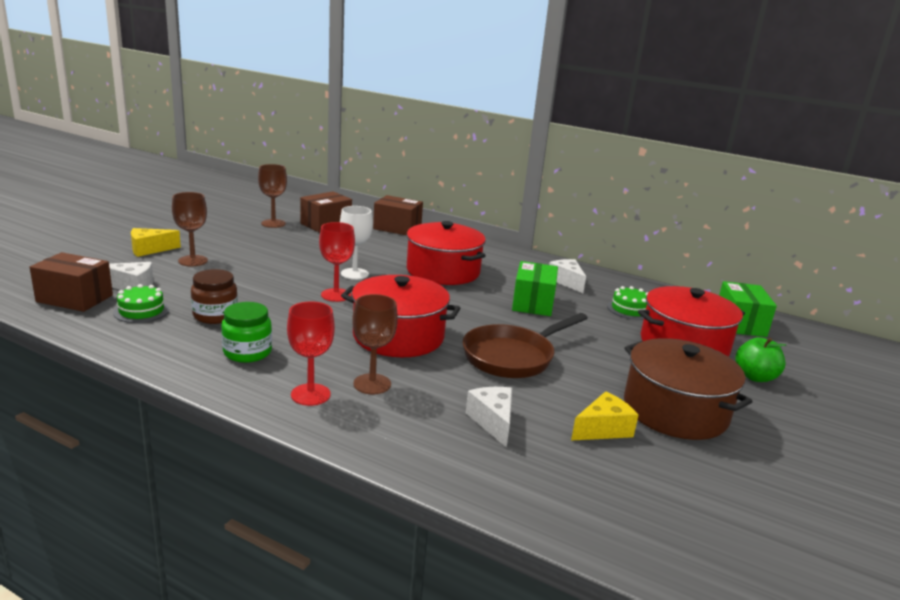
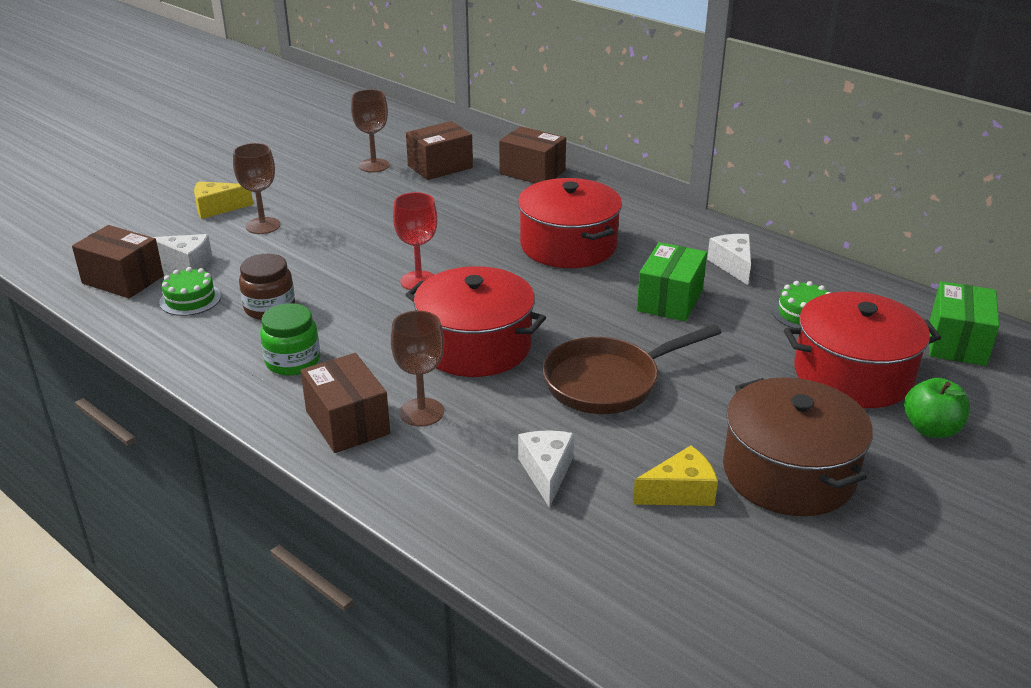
camera: 15 degrees right, 10 degrees up
red goblet [287,301,335,406] -> brown box [301,353,390,453]
white goblet [340,206,373,280] -> none

